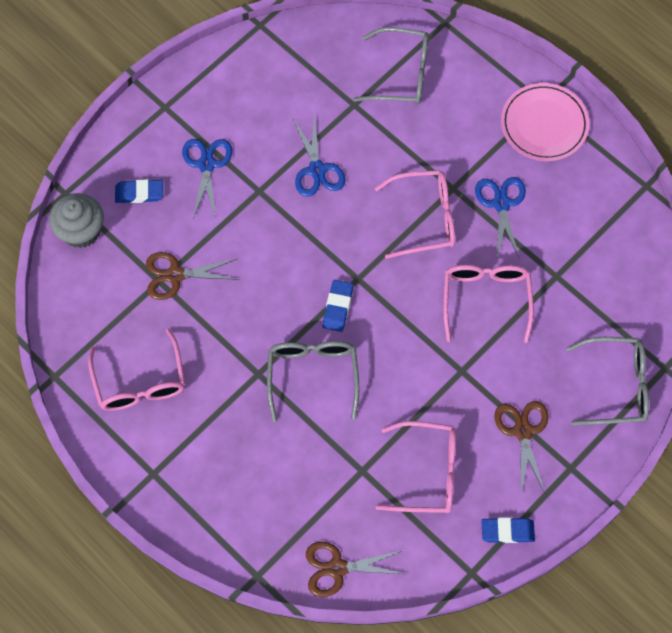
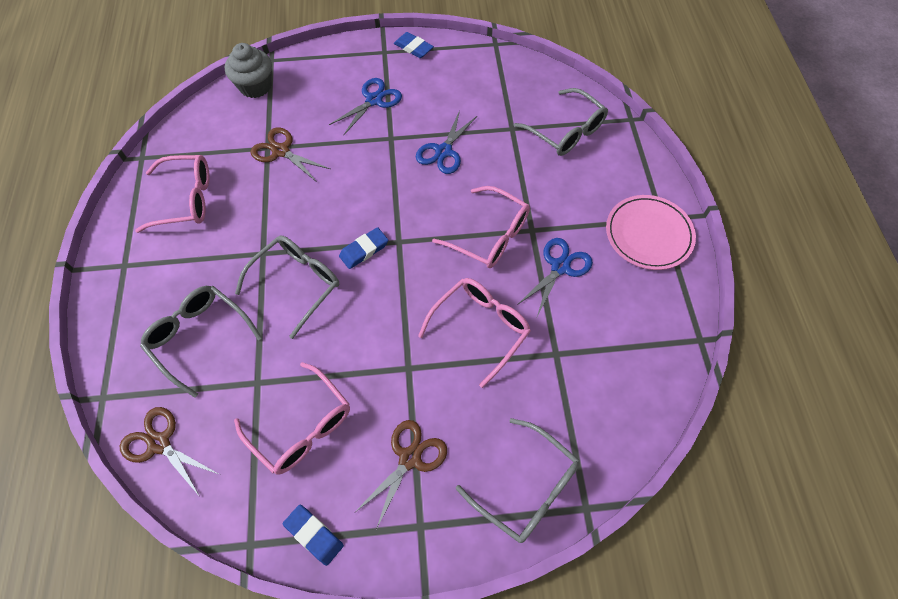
camera: 40 degrees right, 5 degrees down
pink glasses [88,328,185,411] -> pink glasses turned 120 degrees counterclockwise [135,155,209,233]
blue eraser [115,179,163,203] -> blue eraser moved to [394,32,434,58]
none -> grey glasses [140,286,262,398]

